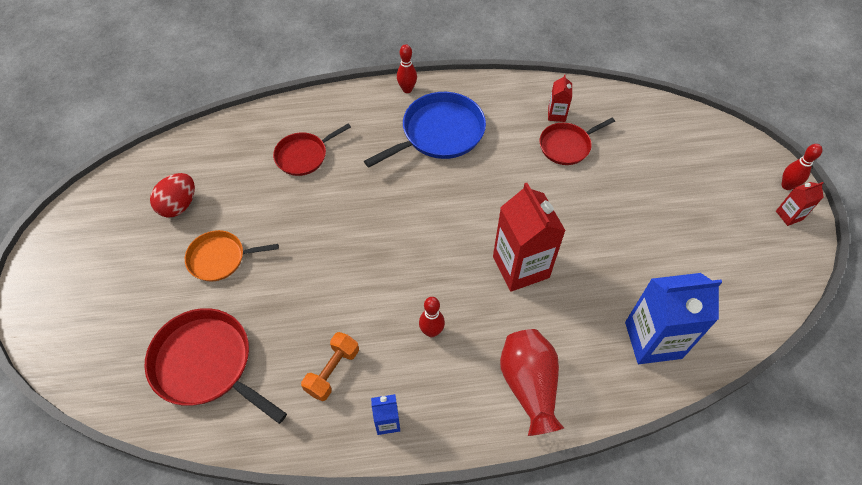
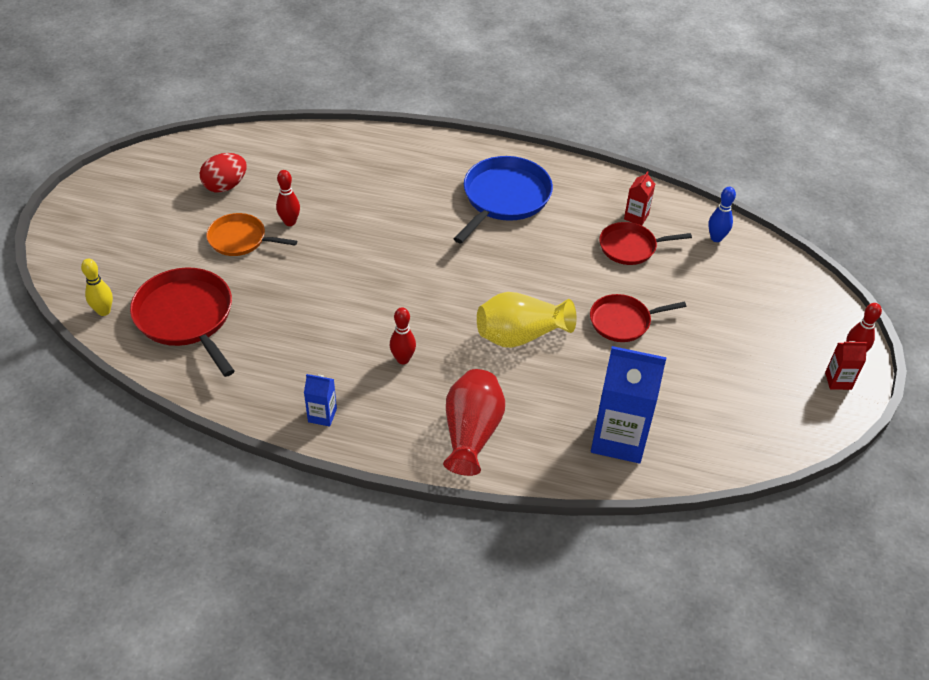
camera: 20 degrees right, 10 degrees down
red pan [273,123,351,176] -> red pan moved to [590,294,686,342]
orange dumbbell [301,332,359,401] -> none
blue pan [364,92,486,168] -> blue pan turned 45 degrees counterclockwise [454,156,553,244]
red bowling pin [397,44,417,93] -> red bowling pin moved to [276,170,300,226]
red carton [493,183,566,292] -> yellow vase [477,292,576,348]
none -> yellow bowling pin [81,259,113,316]
none -> blue bowling pin [708,187,736,242]

